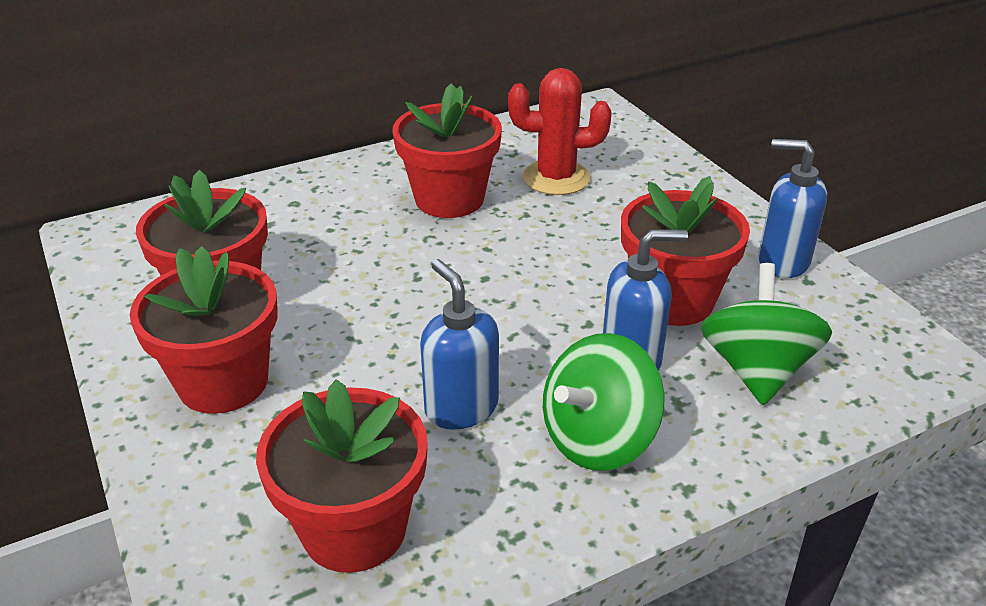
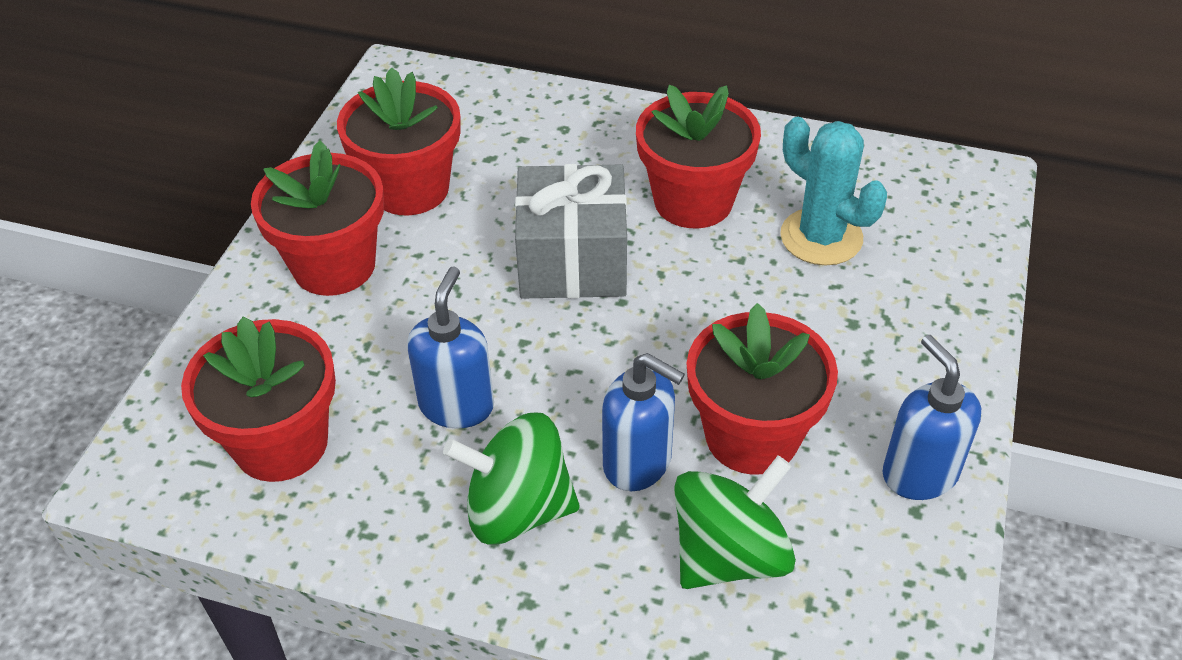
camera: 45 degrees right, 10 degrees up
red cactus [508,68,612,195] -> turquoise cactus [780,117,887,266]
none -> grey gift [515,164,627,299]

